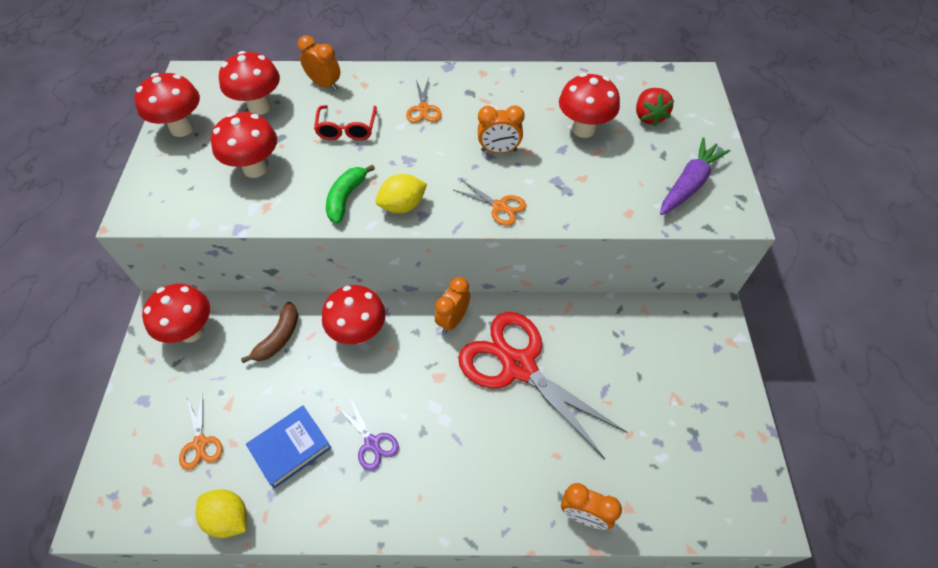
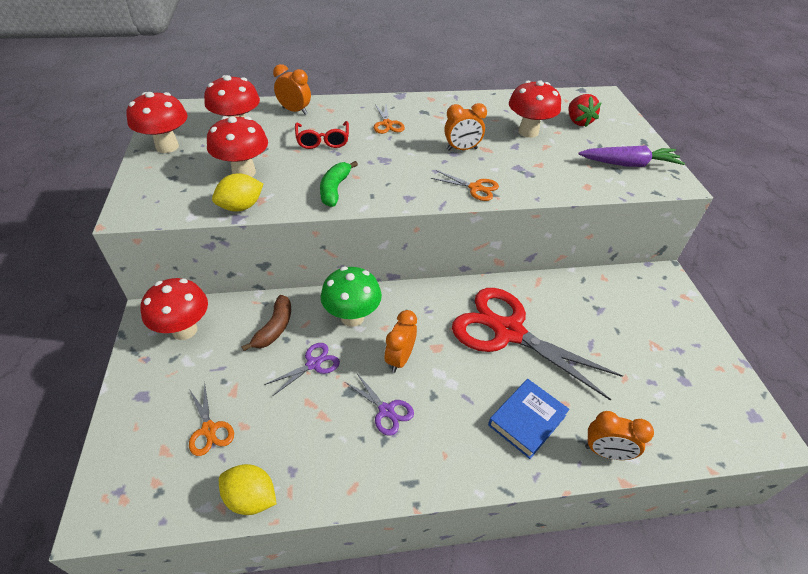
camera: 10 degrees left, 10 degrees down
blue book [246,406,332,489] -> blue book moved to [488,379,570,459]
red mushroom [322,285,386,344] -> green mushroom [321,267,382,327]
yellow lemon [376,174,427,213] -> yellow lemon moved to [212,173,263,212]
orange clock [435,277,470,333] -> orange clock moved to [384,310,417,373]
purple carrot [660,137,731,215] -> purple carrot turned 60 degrees clockwise [579,146,685,167]
none -> purple scissors [264,343,340,396]

